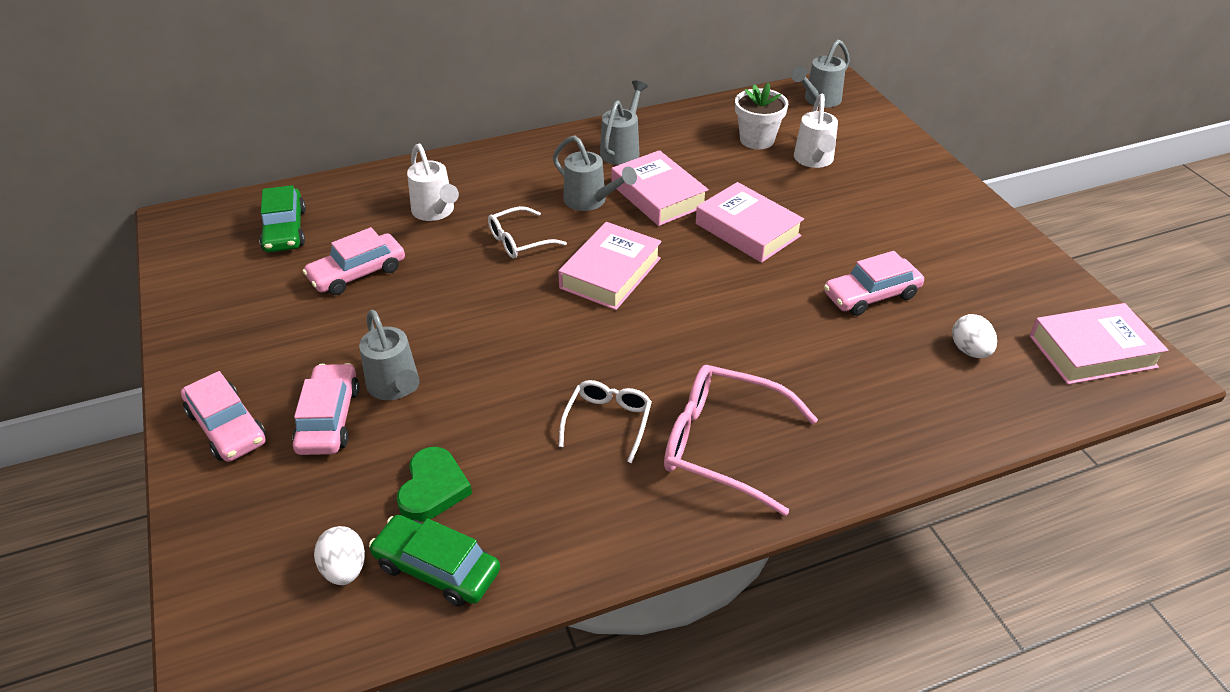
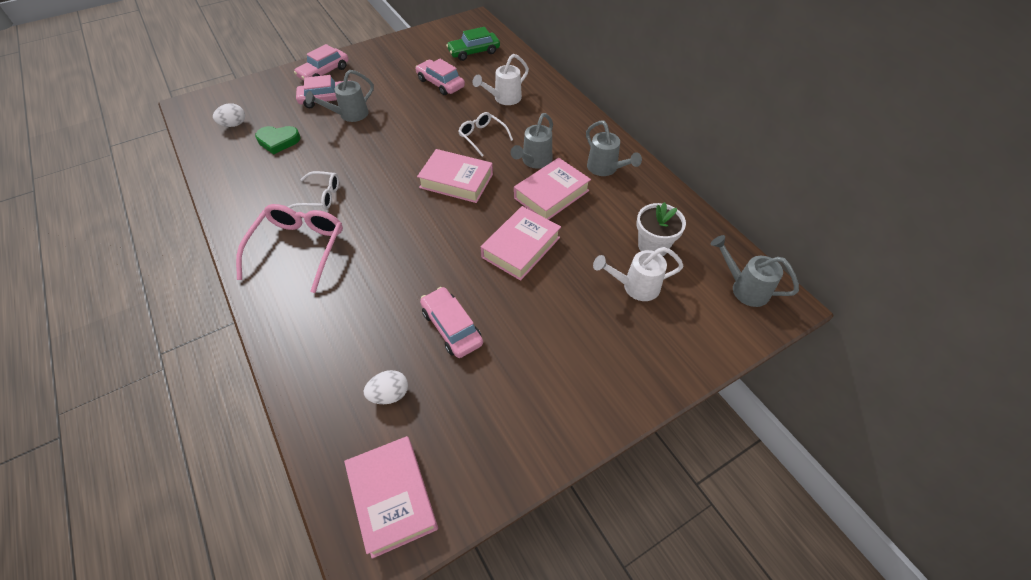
camera: 80 degrees right, 10 degrees up
green car [369,515,500,607] -> none
grey watering can [600,81,648,165] -> grey watering can turned 45 degrees clockwise [586,121,642,176]

